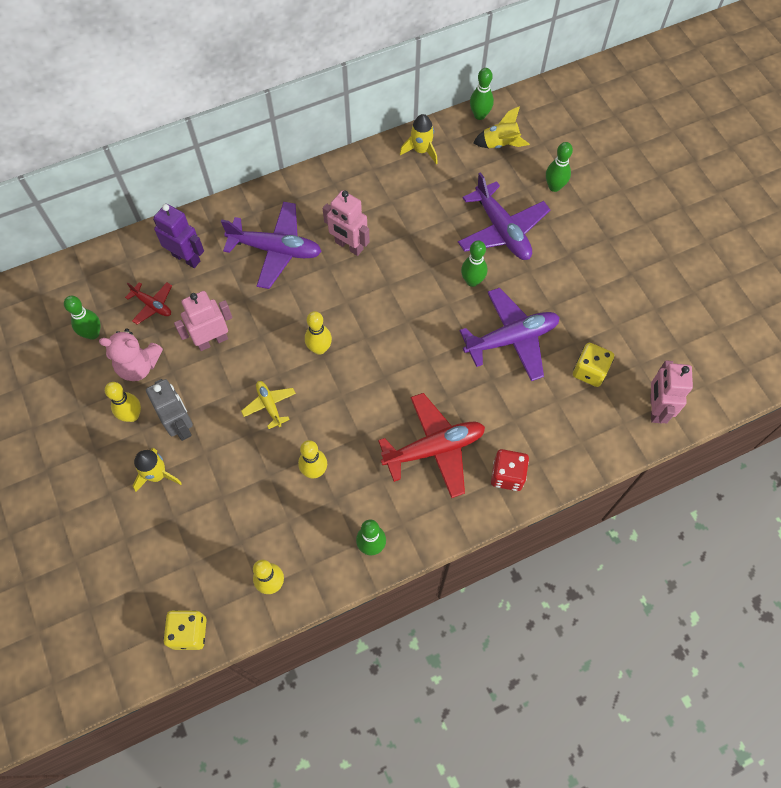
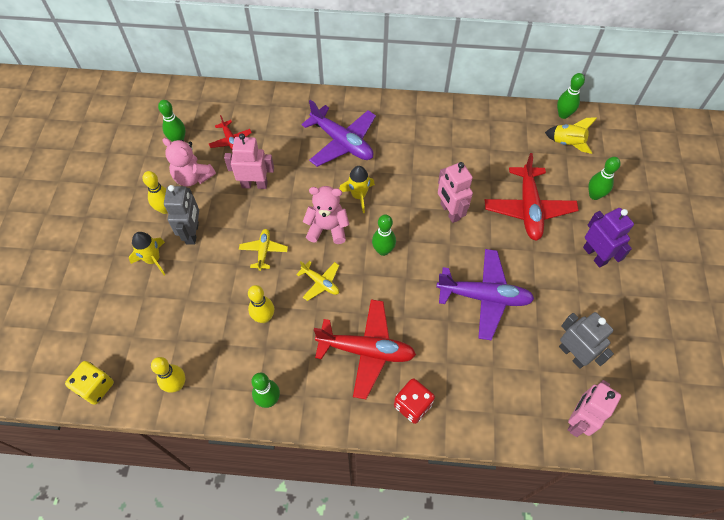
camera: 30 degrees right, 5 degrees down
purple robot [153,204,204,268] -> purple robot moved to [583,208,634,268]
yellow bowling pin [305,311,332,355] -> pink teddy bear [303,186,349,244]
pink robot [323,190,370,256] -> pink robot moved to [438,162,473,223]
yellow rocket [400,114,438,164] -> yellow rocket moved to [340,166,375,213]
purple plane [458,172,550,260] -> red plane [485,153,579,241]
green bowling pin [461,240,487,287] -> green bowling pin moved to [372,215,396,256]
yellow dice [573,343,614,387] -> none
none -> yellow plane [296,261,339,301]
none -> grey robot [559,312,614,369]

